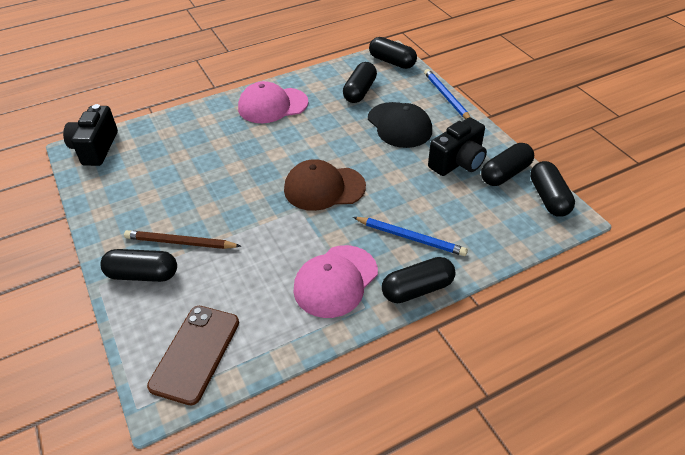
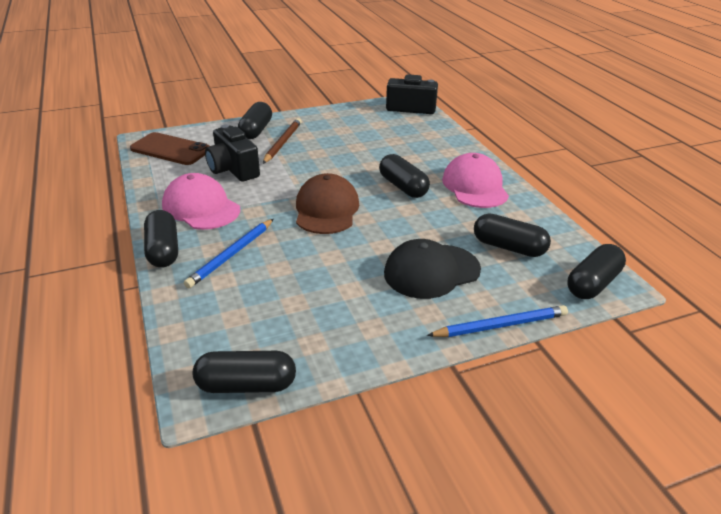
camera: 95 degrees right, 10 degrees down
black camera [428,117,487,176] -> black camera moved to [205,124,260,182]
black capsule [481,143,534,186] -> black capsule moved to [379,154,430,198]

